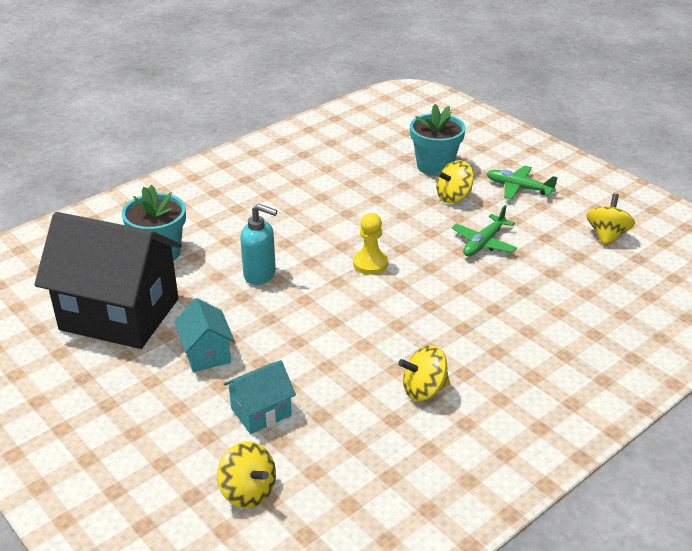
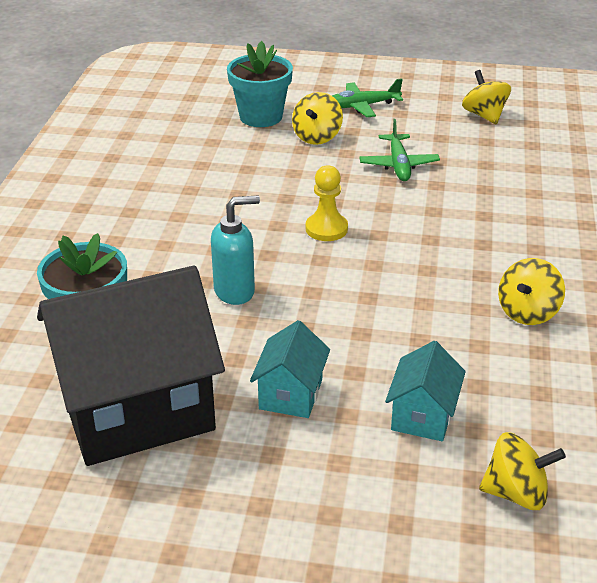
camera: 40 degrees left, 0 degrees up
turquoise house [174,298,235,372] -> turquoise house turned 75 degrees clockwise [250,320,330,418]

